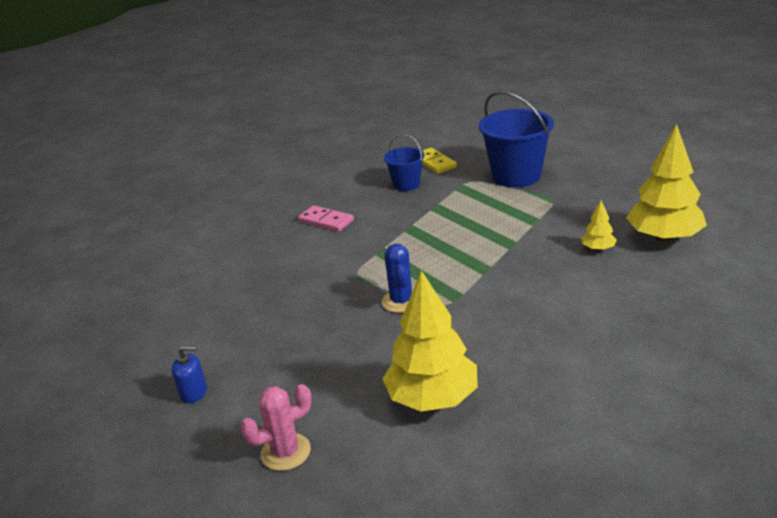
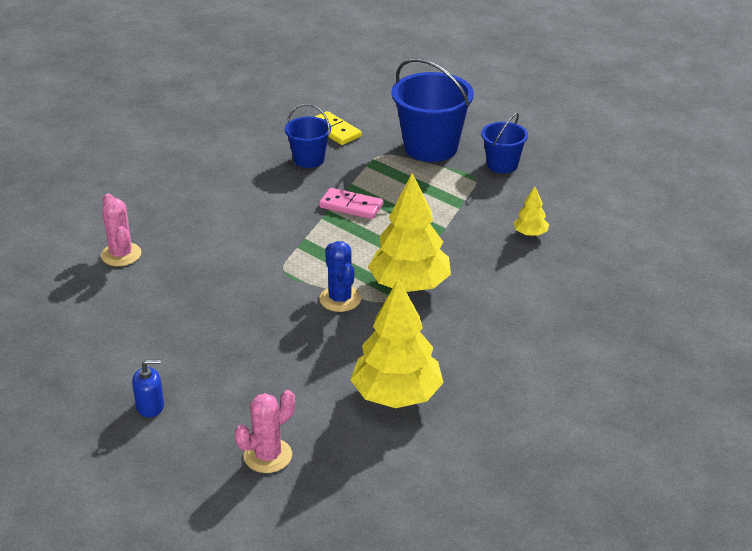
camera: 15 degrees left, 5 degrees up
pink domino [298,205,354,232] -> pink domino moved to [319,188,383,219]
yellow tree [626,124,707,242] -> yellow tree moved to [368,173,451,292]
none -> pink cactus [101,194,141,266]
none -> blue bucket [481,113,528,173]

